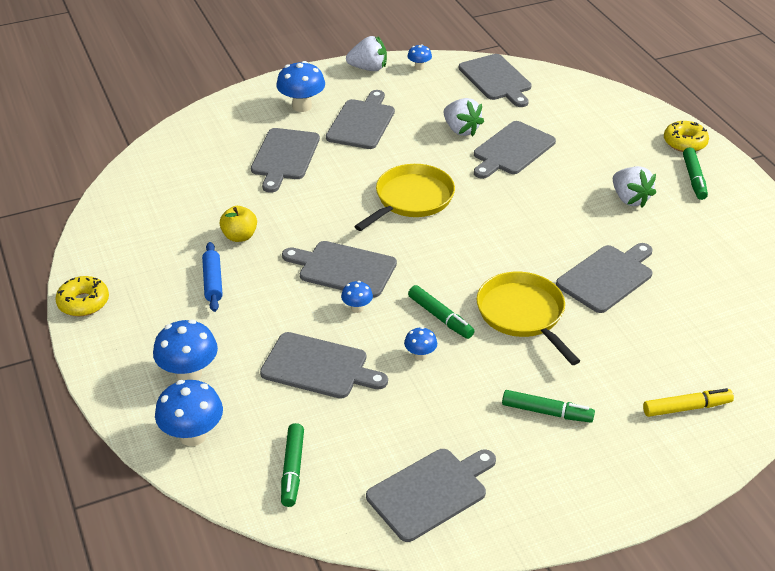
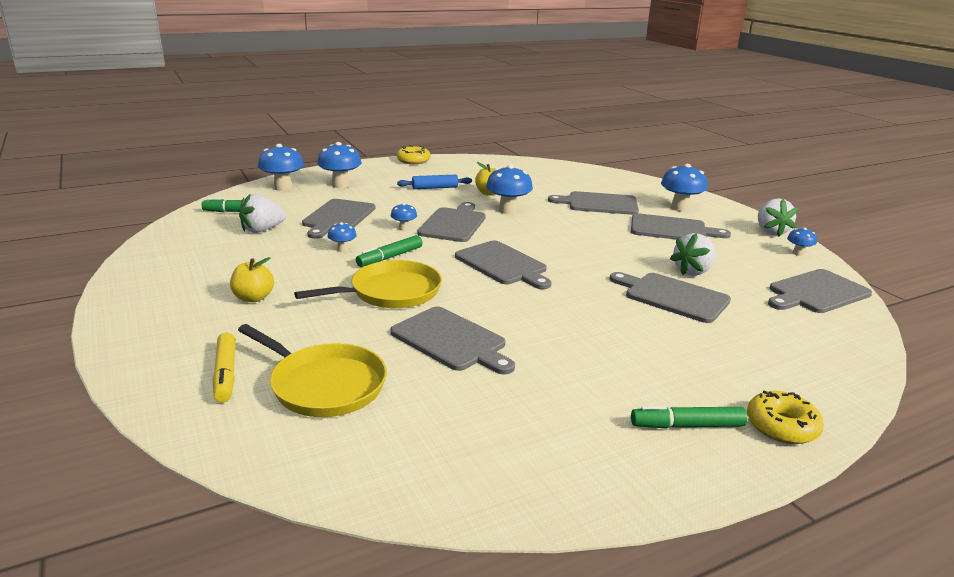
camera: 85 degrees right, 15 degrees down
yellow pan [354,164,455,231] -> yellow pan moved to [238,324,387,417]
grey cutting board [366,449,496,542] -> grey cutting board moved to [455,241,551,289]
green marker [502,390,595,423] -> yellow apple [230,257,274,302]
white strawberry [613,166,656,208] -> white strawberry moved to [239,193,286,233]
none -> blue mushroom [486,165,533,214]

